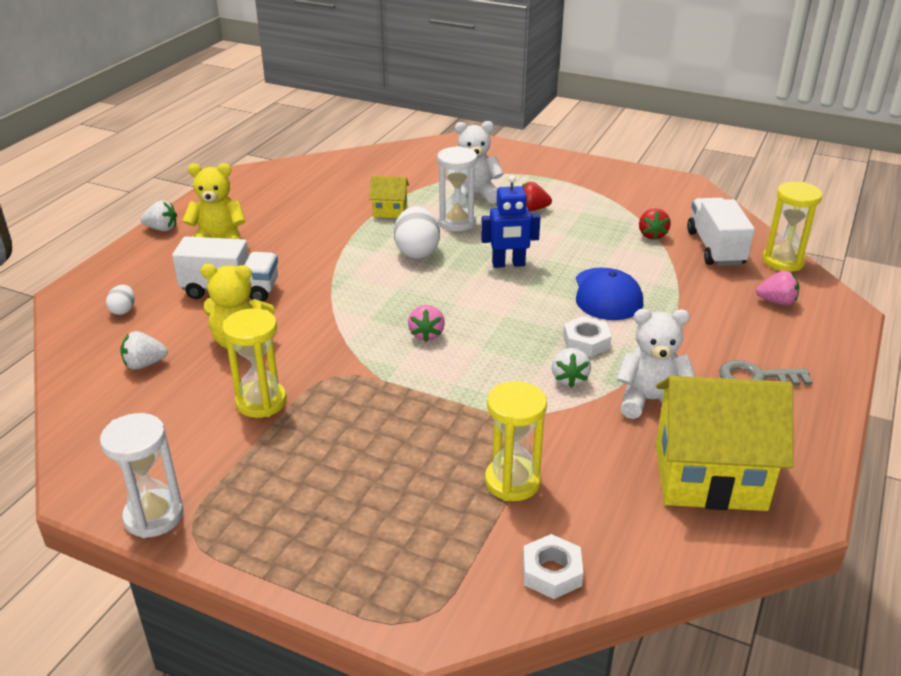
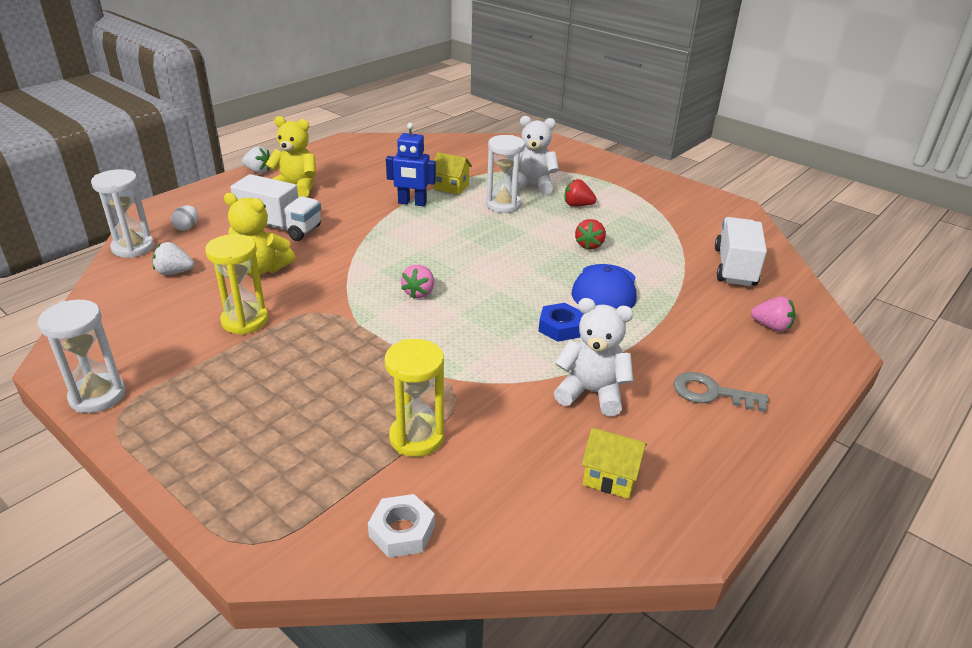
camera: 15 degrees right, 0 degrees up
white egg [394,206,440,259] -> none
blue robot [481,175,540,268] -> blue robot moved to [386,123,436,206]
white strawberry [552,348,591,388] -> none
white nut [563,316,612,357] -> blue nut [538,303,584,342]
red strawberry [639,208,671,240] -> red strawberry moved to [575,219,606,250]
yellow house [655,376,794,511] -> yellow house [582,428,647,499], size x0.46
yellow hourglass [762,182,822,272] -> none
none -> white hourglass [91,169,154,258]

